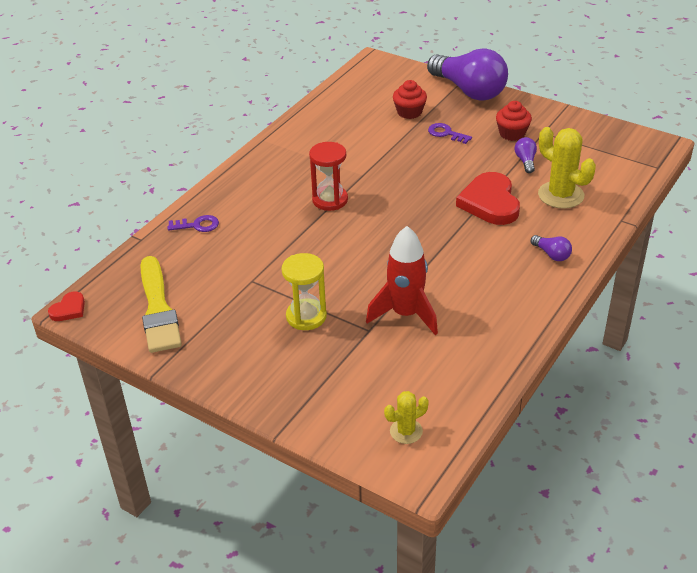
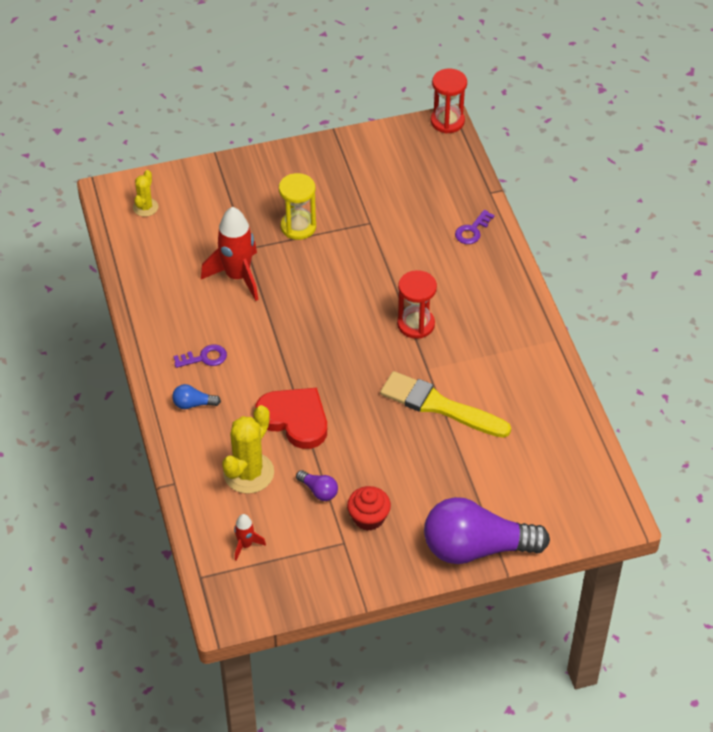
camera: 130 degrees right, 10 degrees up
red heart [48,292,85,321] -> red hourglass [431,69,467,133]
yellow brush [140,256,182,353] -> yellow brush moved to [380,371,511,438]
red cupcake [393,80,427,119] -> none
purple key [428,123,472,144] -> purple key moved to [174,344,227,368]
purple light bulb [531,235,572,261] -> blue light bulb [172,384,221,409]
yellow cactus [538,127,596,209] -> yellow cactus turned 60 degrees counterclockwise [222,405,274,494]
none -> red rocket [234,514,266,560]

